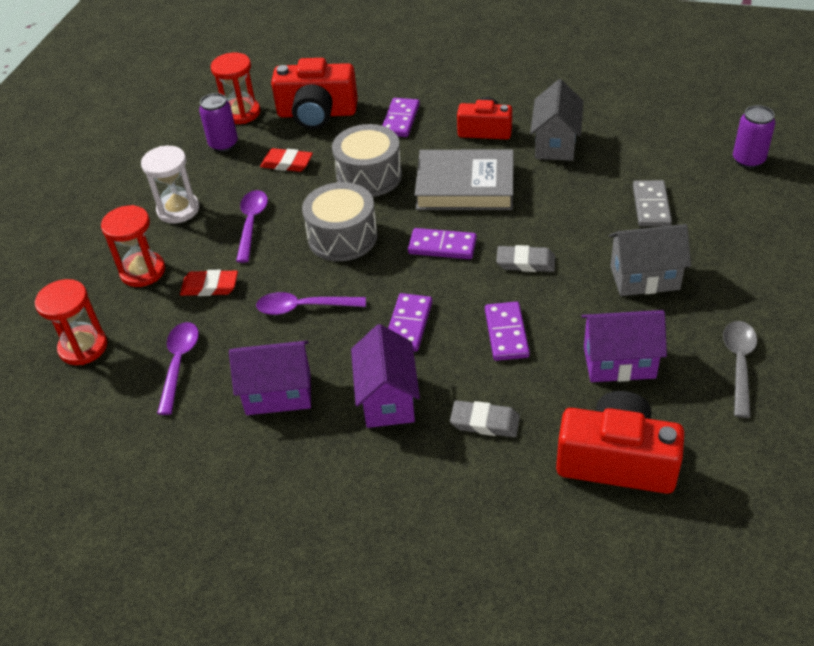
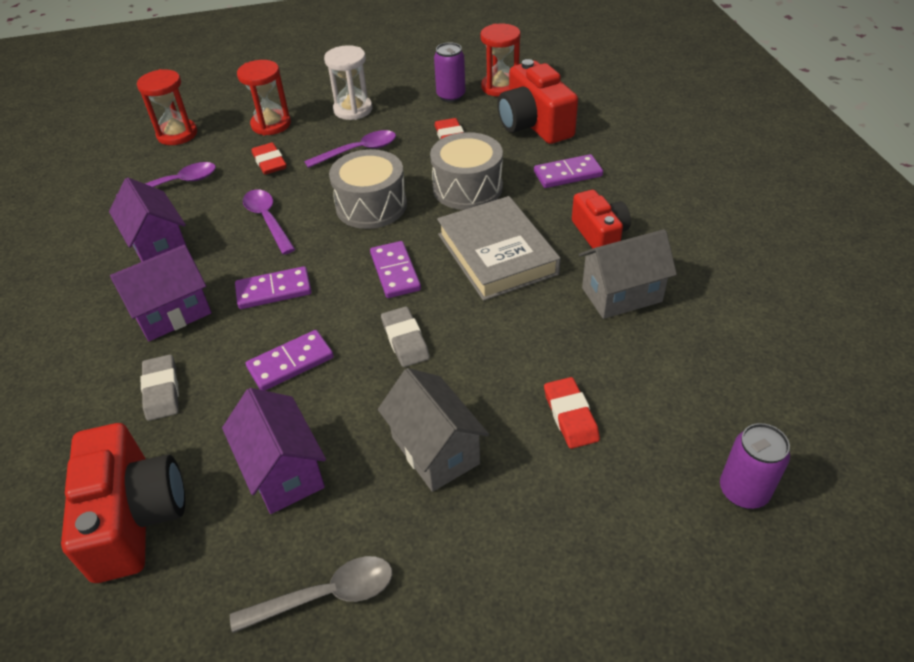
camera: 60 degrees right, 0 degrees up
grey domino [633,180,672,227] -> red eraser [544,377,600,449]

